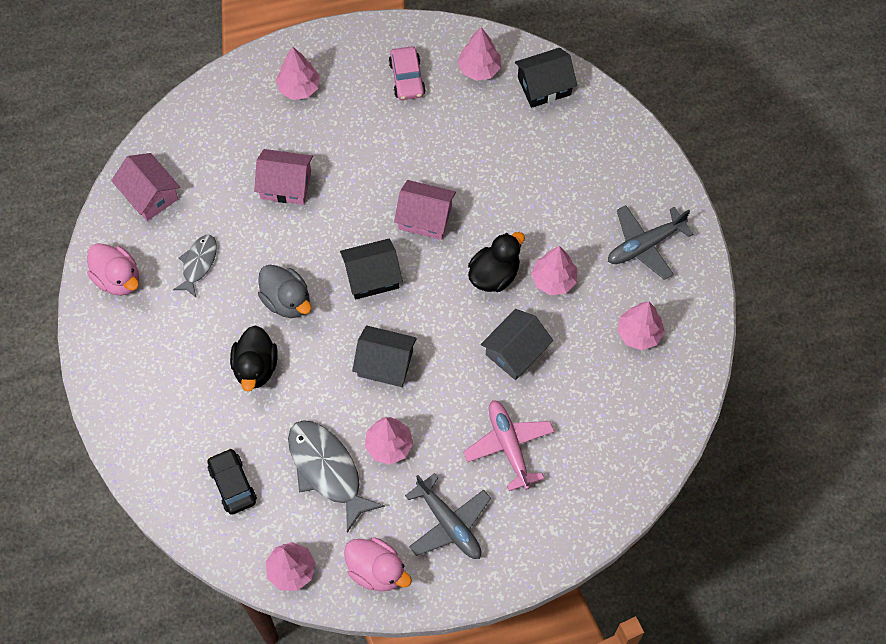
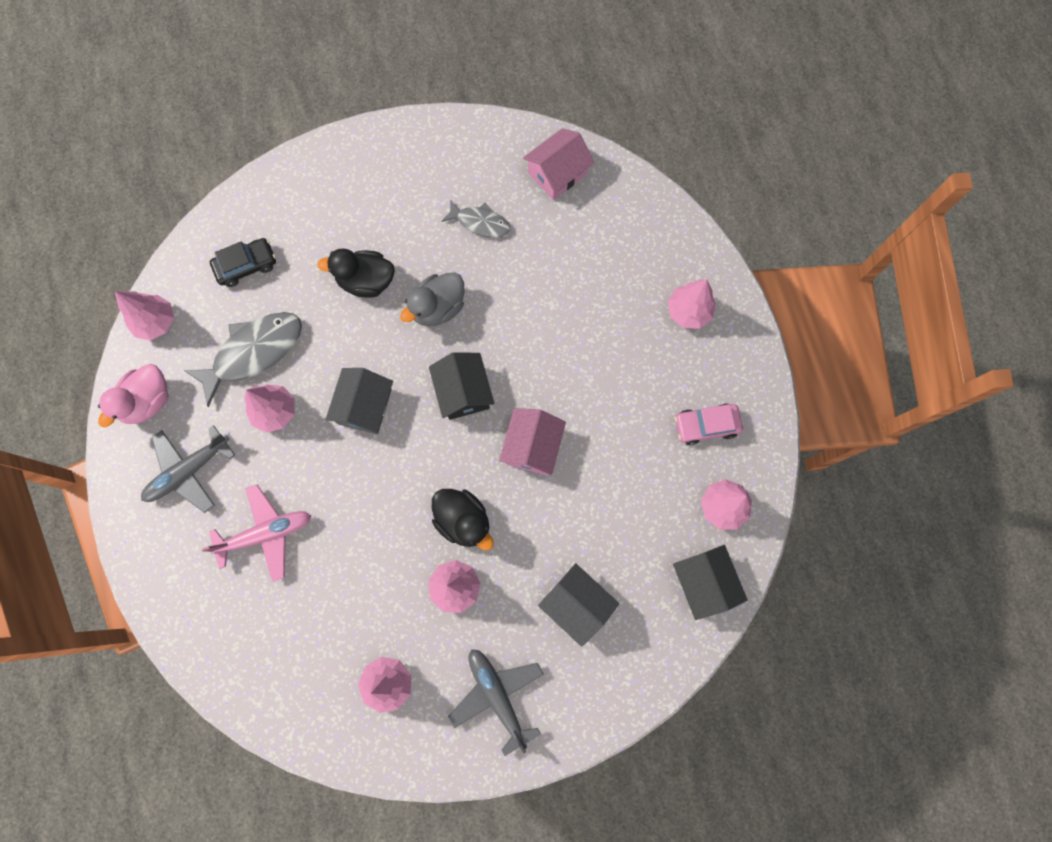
camera: 90 degrees right, 10 degrees up
pink duck [87,243,139,296] -> none
pink house [254,149,313,205] -> none
grey house [481,309,553,380] -> grey house moved to [538,563,619,647]

